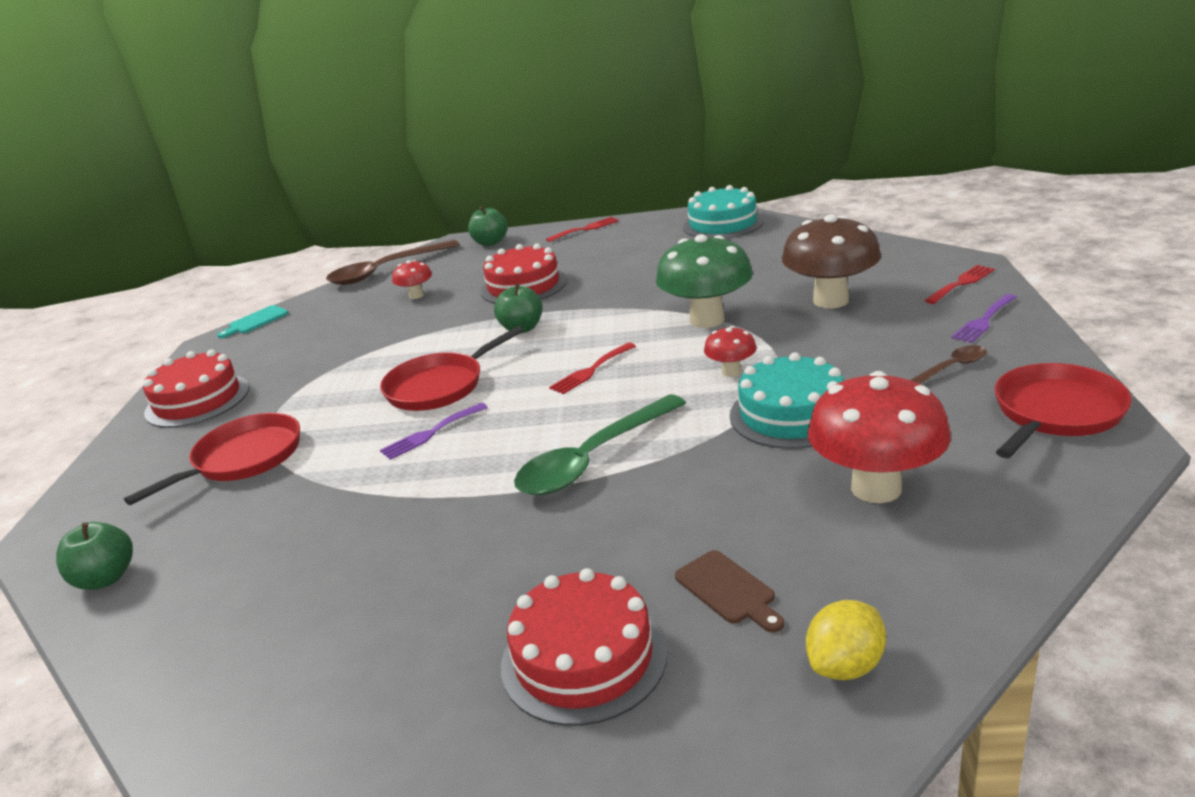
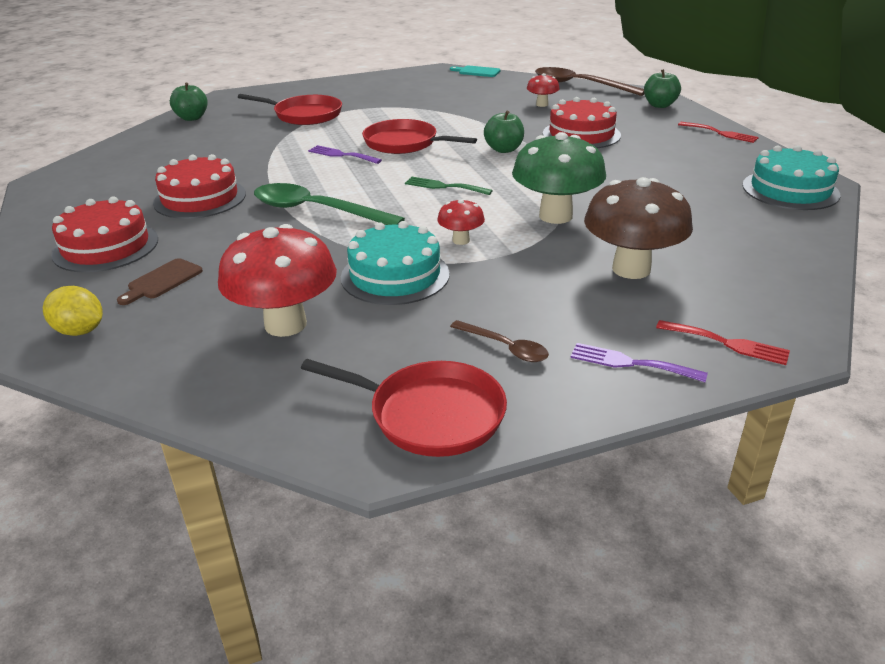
camera: 65 degrees right, 5 degrees up
red cake [143,349,249,428] -> red cake moved to [153,154,246,219]
red fork [549,343,636,394] -> green fork [405,177,493,195]

